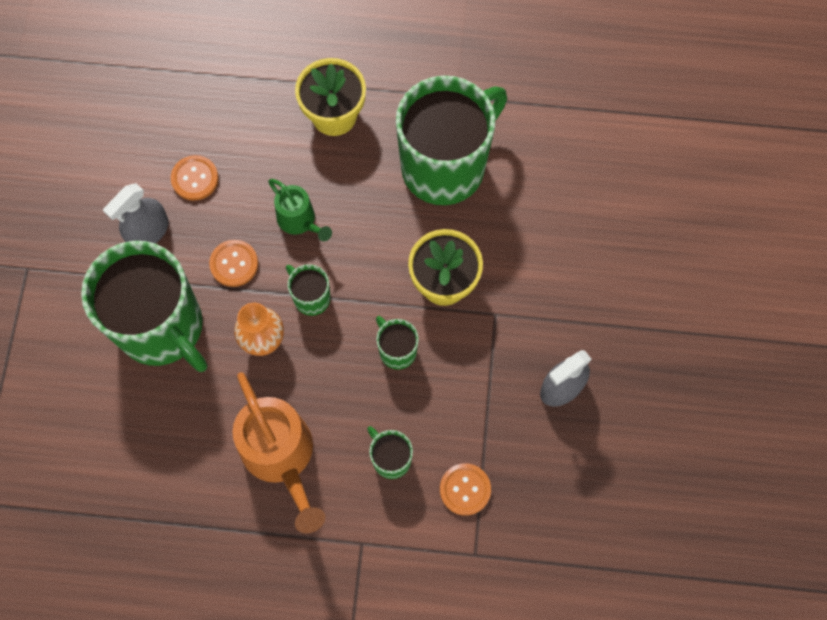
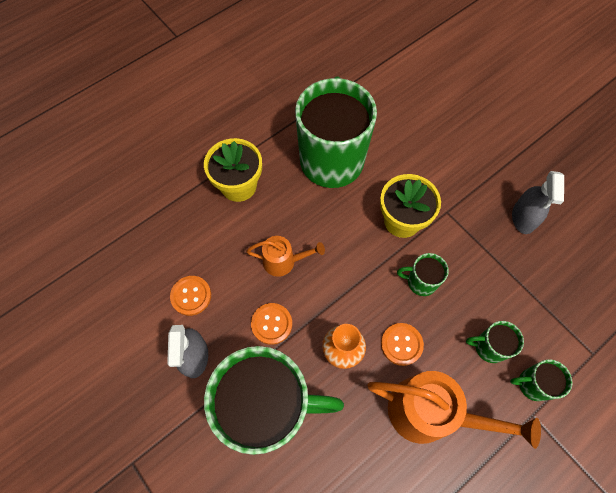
camera: 45 degrees left, 5 degrees down
green watering can [268,179,332,241] -> orange watering can [246,236,325,277]
green mug [286,264,330,316] -> green mug moved to [510,359,572,401]
orange button [440,463,491,515] -> orange button moved to [381,323,424,366]

